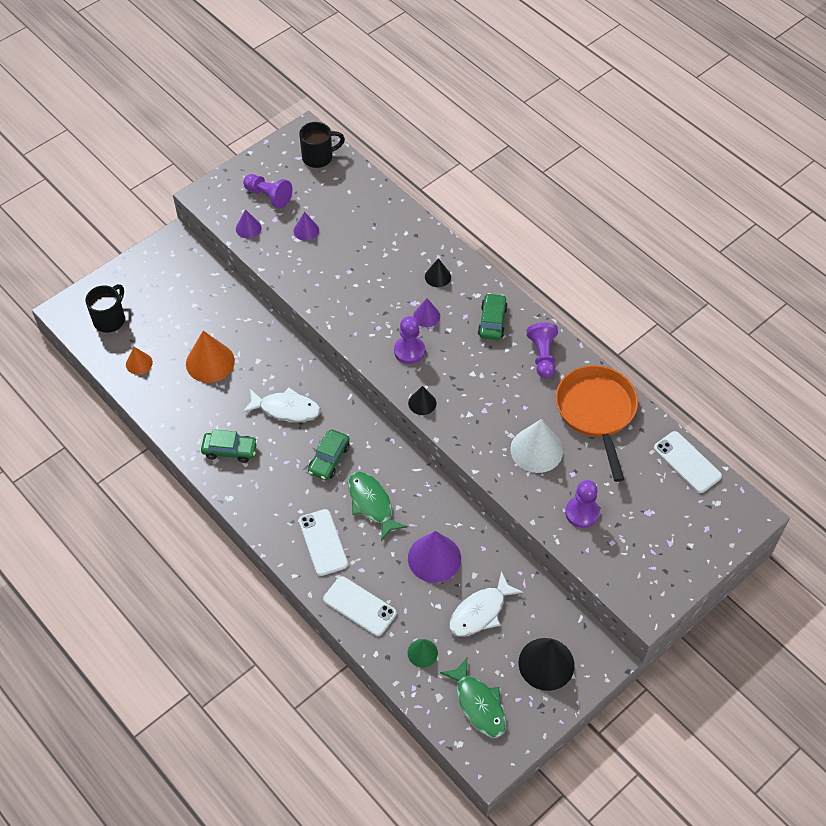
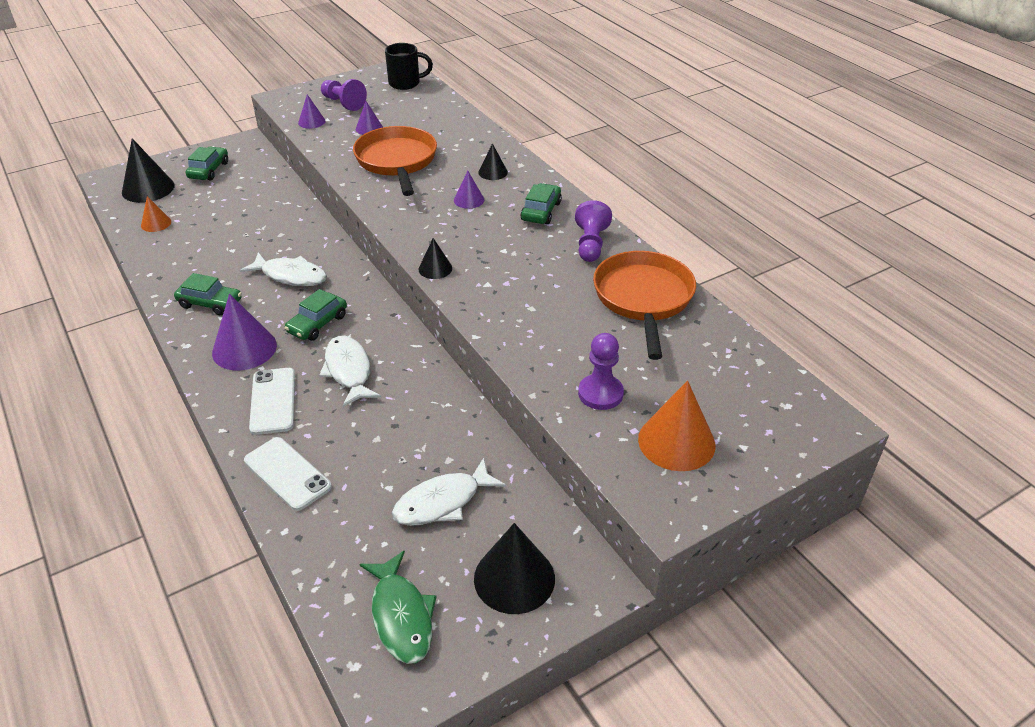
camera: 10 degrees right, 15 degrees down
black mug [86,284,125,333] -> black cone [122,138,175,203]
orange cone [186,331,235,383] -> orange cone moved to [638,380,715,471]
green fish [348,472,407,541] -> white fish [319,336,381,407]
purple pawn [394,316,425,364] -> none
green cone [407,639,438,668] -> none
purple cone [408,531,461,583] -> purple cone moved to [212,294,277,370]
white cone [510,419,563,473] -> none
white phone [654,431,722,493] -> none
none -> green car [186,147,228,180]
none -> orange pan [353,126,437,196]

